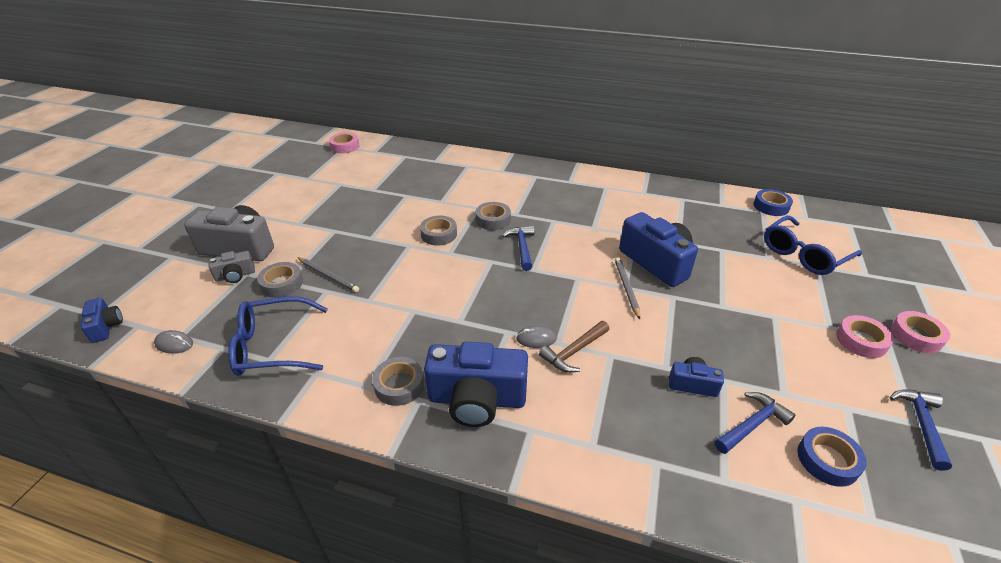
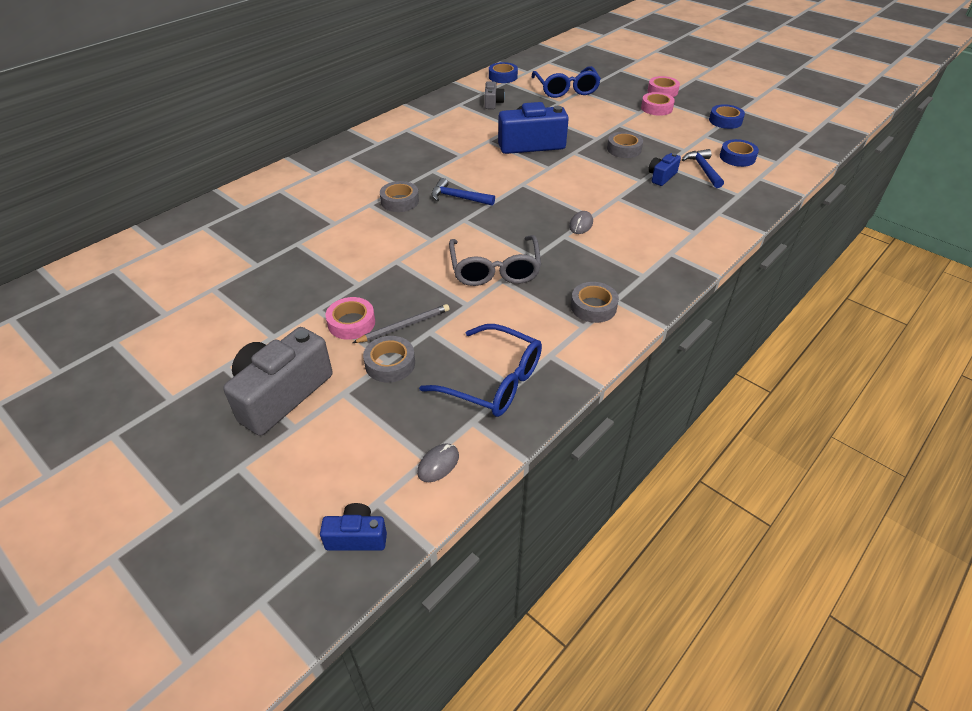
camera: 65 degrees left, 5 degrees up
grey camera [208,251,255,283] -> grey camera moved to [485,81,505,109]
blue glasses [228,296,328,376] -> blue glasses turned 75 degrees counterclockwise [419,324,542,417]
pink tape [329,132,359,153] -> pink tape moved to [326,297,375,340]
grey tape [420,216,457,246] -> grey tape moved to [607,131,643,158]
blue camera [424,342,528,427] -> none
brown hammer [539,321,609,373] -> none
grey pencil [615,257,640,319] -> none
blue hammer [890,389,952,471] -> blue tape [709,104,745,129]
none -> grey glasses [449,235,541,286]

